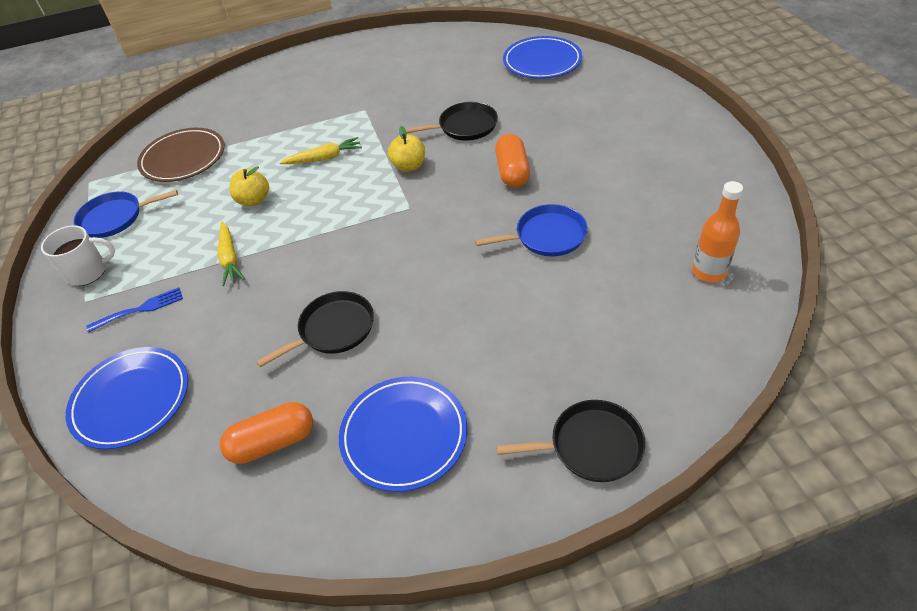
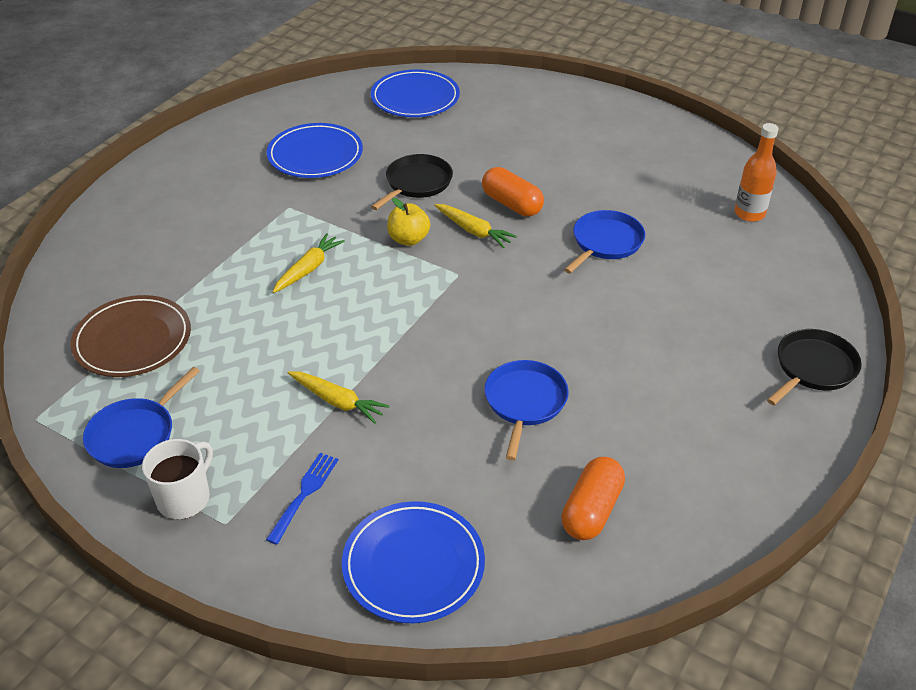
camera: 45 degrees left, 5 degrees down
yellow apple [230,166,269,206] -> none
black pan [256,291,374,367] -> blue pan [485,360,569,460]
blue plate [339,377,467,492] -> blue plate moved to [267,123,363,178]
none -> yellow carrot [434,204,517,248]

